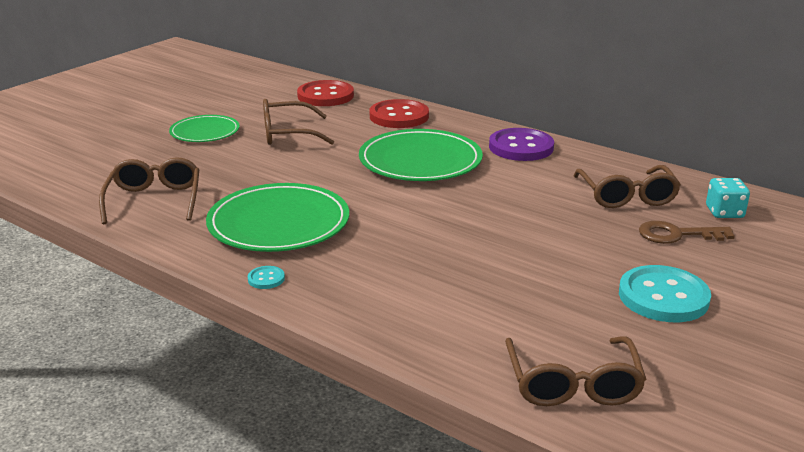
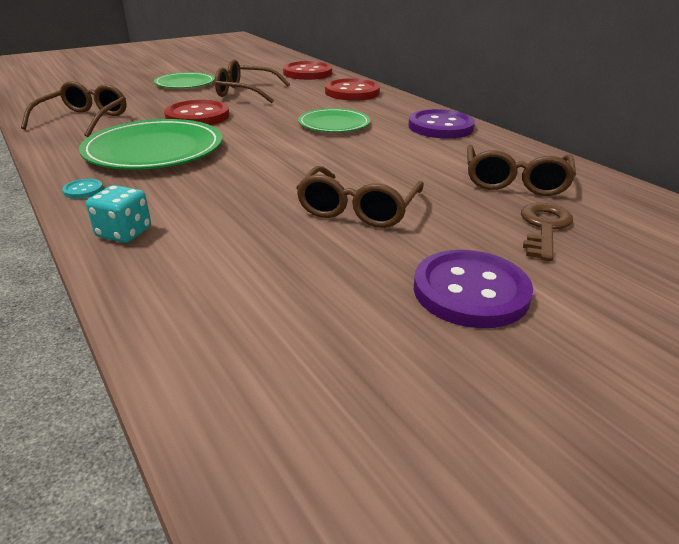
camera: 20 degrees right, 5 degrees up
green plate [359,129,483,181] -> green plate [298,108,370,132], size x0.60
brown glasses [505,337,646,406] -> brown glasses moved to [296,166,424,228]
turquoise button [619,265,711,322] -> purple button [414,250,533,328]
brown key [639,221,735,244] -> brown key turned 90 degrees clockwise [521,203,573,261]
turquoise dice [706,178,750,218] -> turquoise dice moved to [86,185,151,243]
none -> red button [164,100,229,125]

